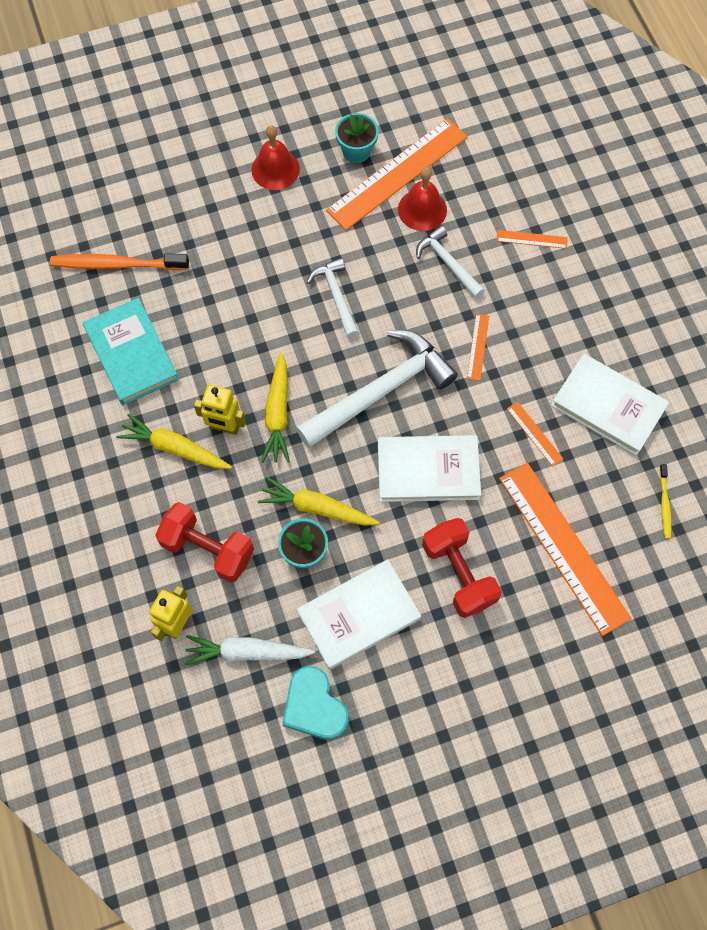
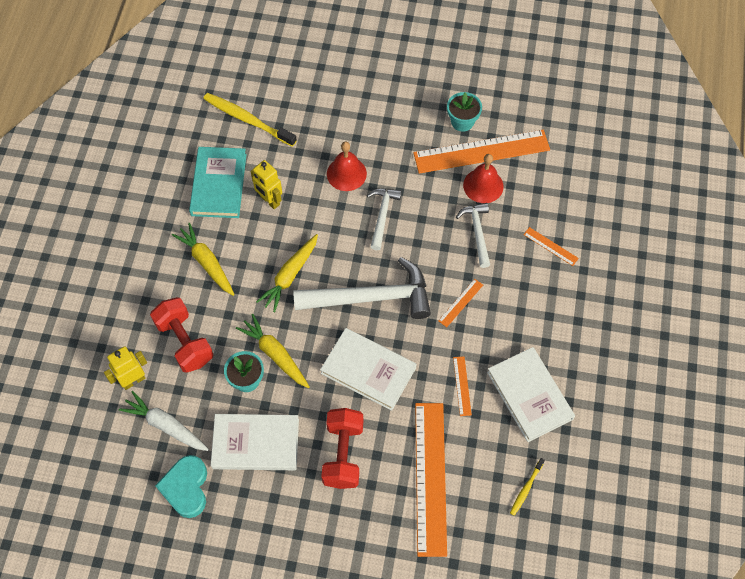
camera: 30 degrees right, 5 degrees down
orange toothbrush [50,253,189,270] -> yellow toothbrush [203,93,297,147]
yellow robot [194,385,246,435] -> yellow robot moved to [251,160,282,209]
red bell [251,125,300,190] -> red bell moved to [327,142,367,191]

